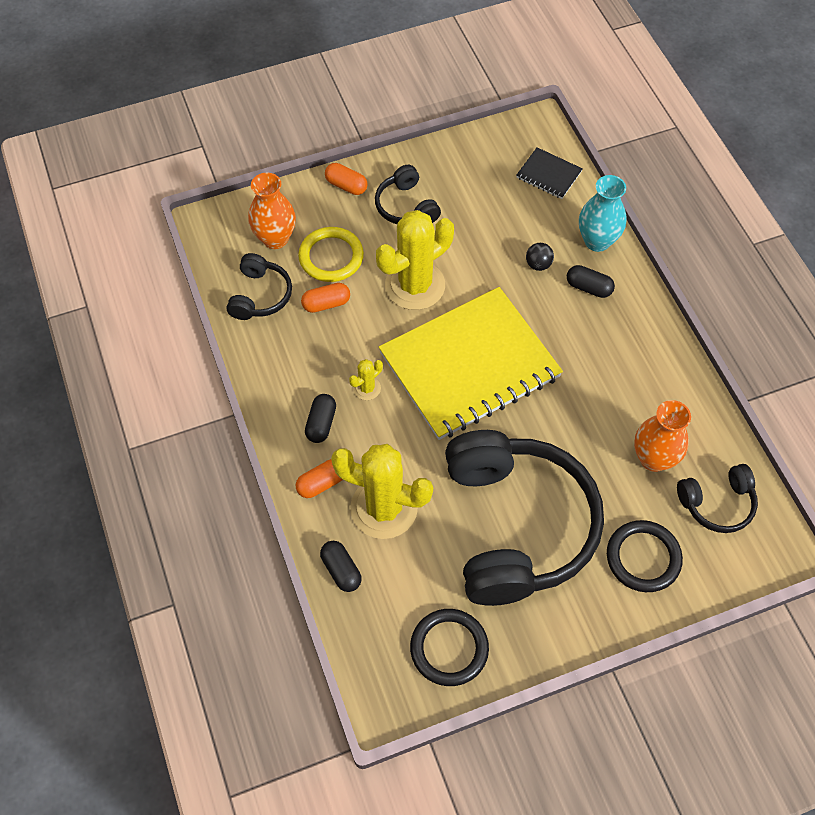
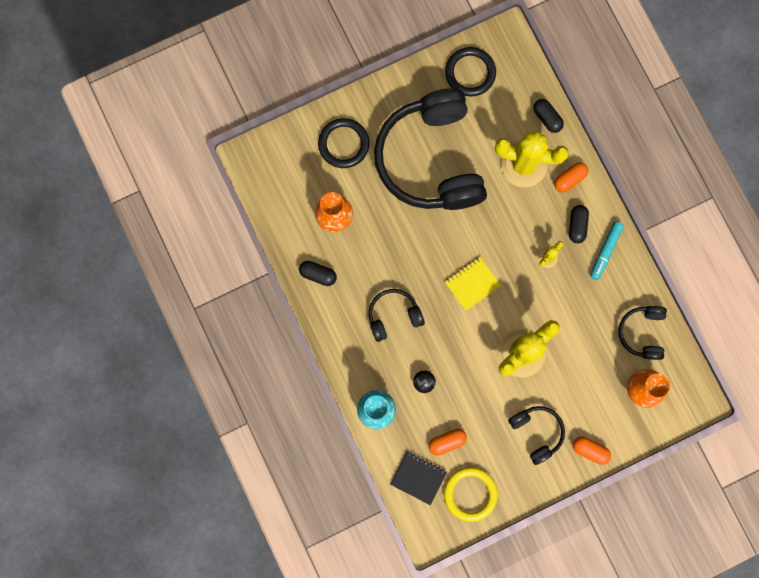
camera: 175 degrees right, 20 degrees up
yellow ring [298,227,364,282] -> yellow ring moved to [444,467,498,522]
orange capsule [301,283,350,313] -> orange capsule moved to [429,429,467,456]
yellow notebook [379,287,563,440] -> yellow notebook [445,257,501,311], size x0.40
black capsule [567,265,615,298] -> black capsule moved to [299,261,337,286]
black headphones [677,464,758,533] -> black headphones moved to [369,289,425,342]
none -> turquoise marker [590,221,624,280]

